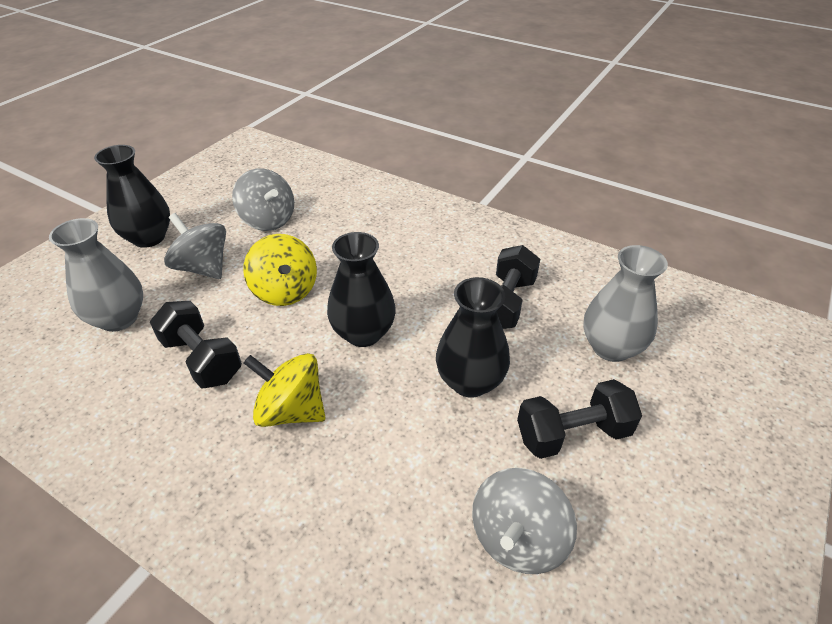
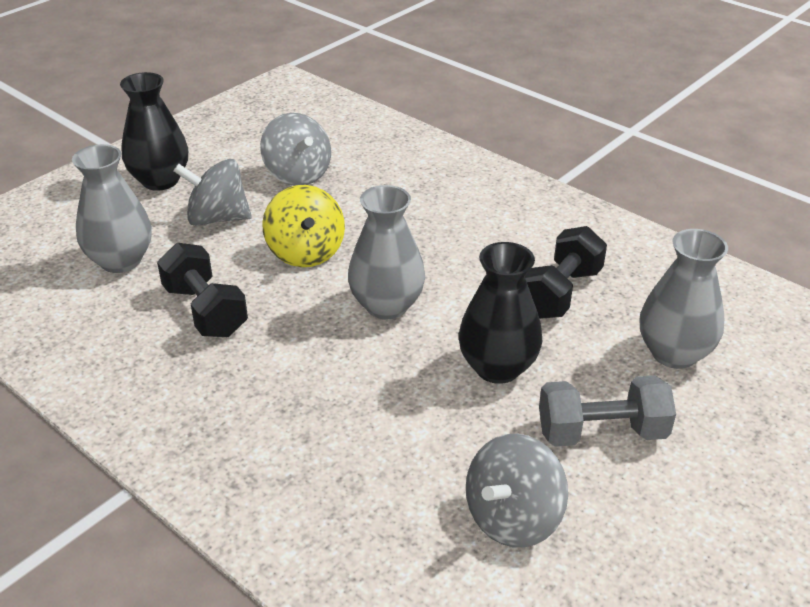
camera: 10 degrees right, 5 degrees down
grey spinning top [164,213,226,279] -> grey spinning top turned 45 degrees counterclockwise [174,159,252,226]
yellow spinning top [244,353,325,427] -> none
black vase [327,232,396,347] -> grey vase [348,185,425,319]
black dumbbell [517,379,642,459] -> grey dumbbell [539,375,676,447]

